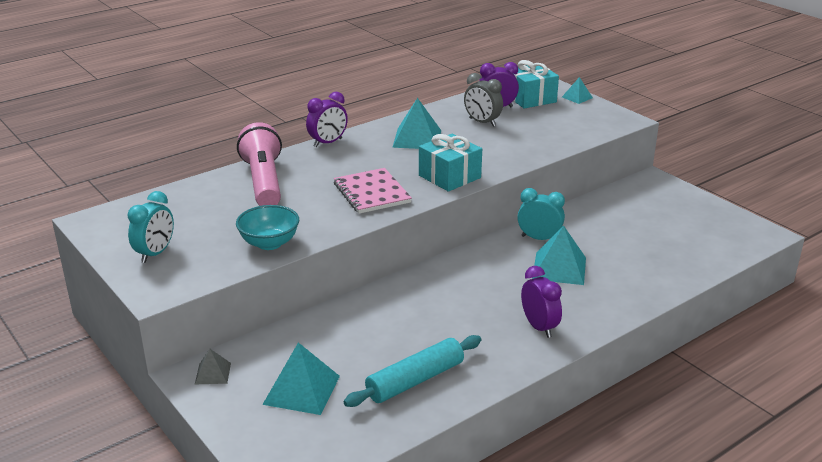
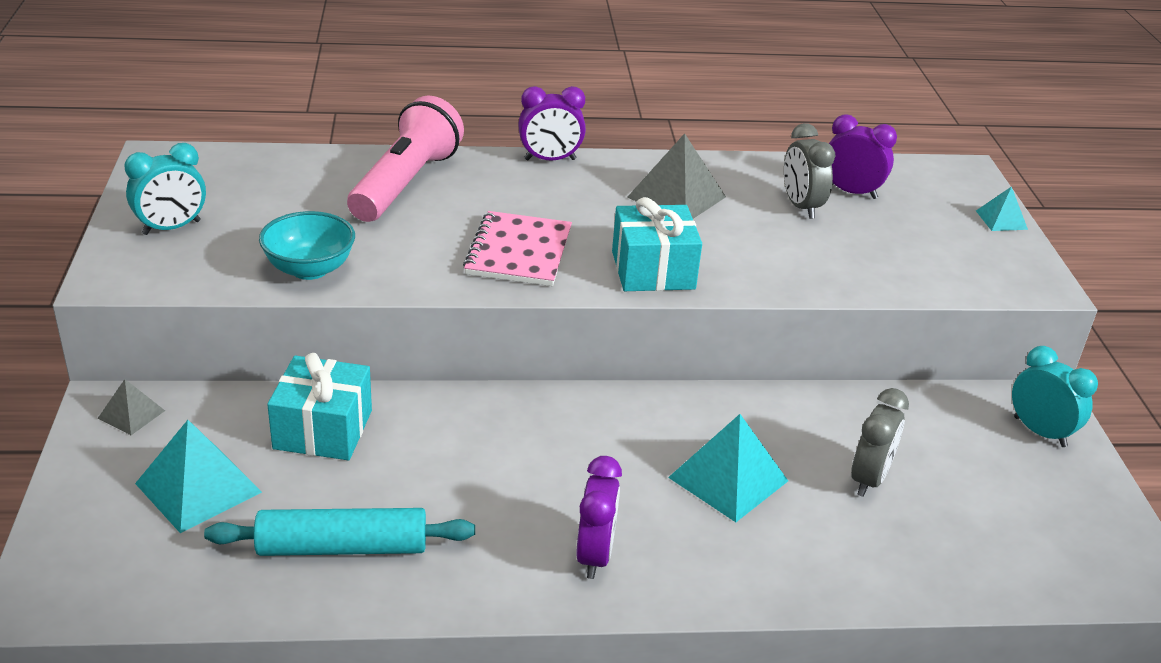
camera: 30 degrees right, 5 degrees up
turquoise pyramid [392,98,441,149] -> grey pyramid [627,133,726,219]
turquoise gift [513,60,559,108] -> turquoise gift moved to [267,353,372,460]
turquoise clock [517,188,565,240] -> turquoise clock moved to [1012,346,1098,447]
none -> grey clock [851,388,909,497]

